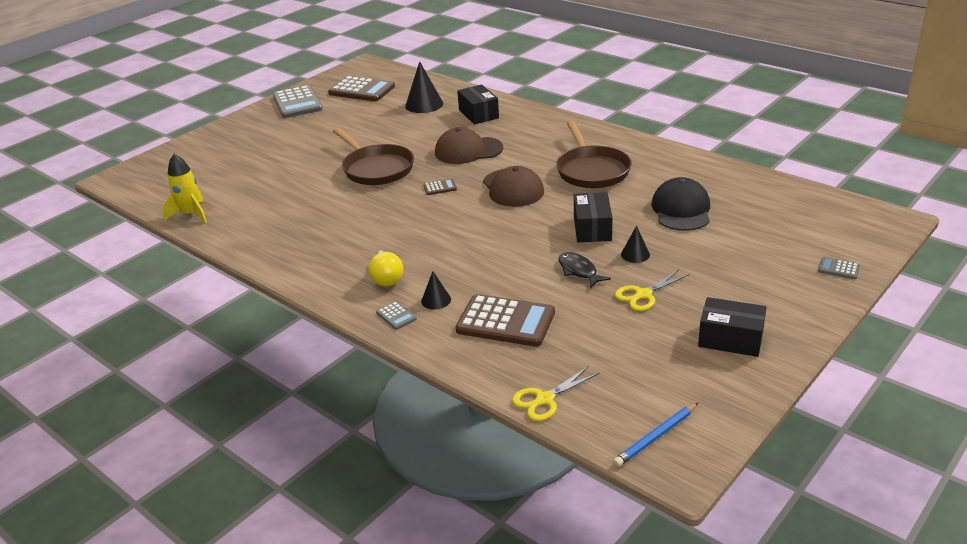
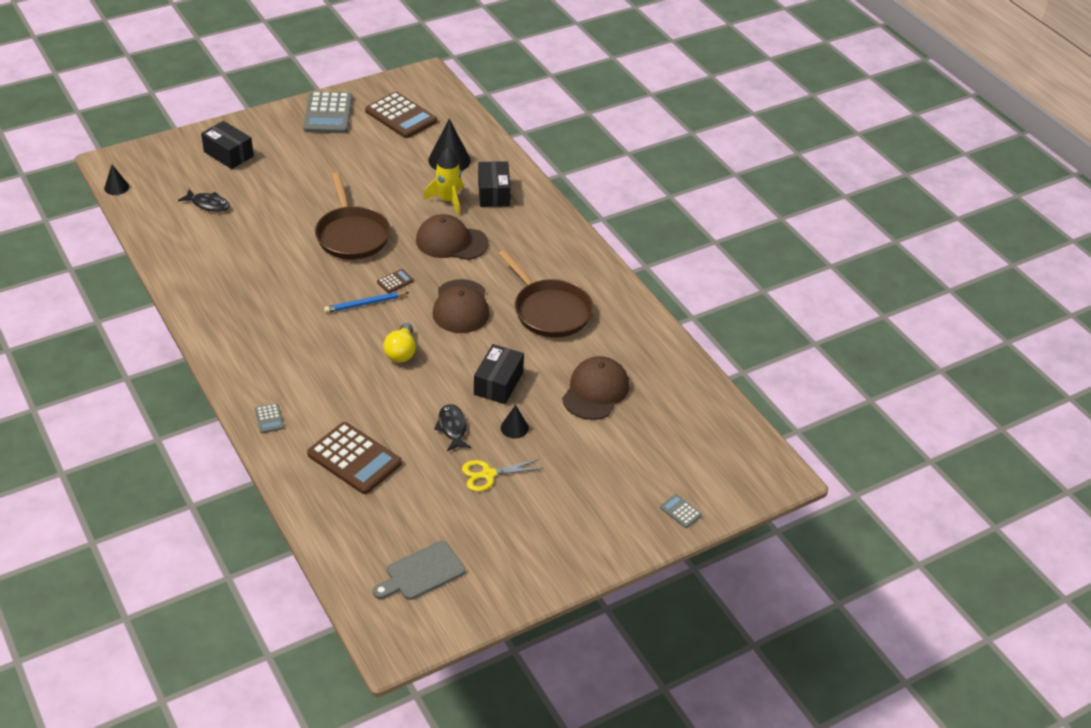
camera: 15 degrees right, 10 degrees up
yellow rocket [163,154,207,223] -> yellow rocket moved to [423,148,463,215]
yellow light bulb [368,250,403,286] -> yellow light bulb moved to [383,323,416,363]
black cone [421,271,451,310] -> black cone moved to [104,165,129,195]
brown calculator [423,179,457,195] -> brown calculator turned 45 degrees counterclockwise [377,269,414,293]
yellow scissors [512,366,599,421] -> none
brown pan [556,121,632,188] -> brown pan turned 45 degrees counterclockwise [499,250,593,338]
blue pencil [613,403,698,467] -> blue pencil moved to [324,292,409,313]
black cap [651,177,710,231] -> brown cap [562,356,629,420]
black box [698,297,767,357] -> black box moved to [201,121,254,169]
none -> black fish [178,189,230,212]
none -> grey cutting board [373,541,465,600]

